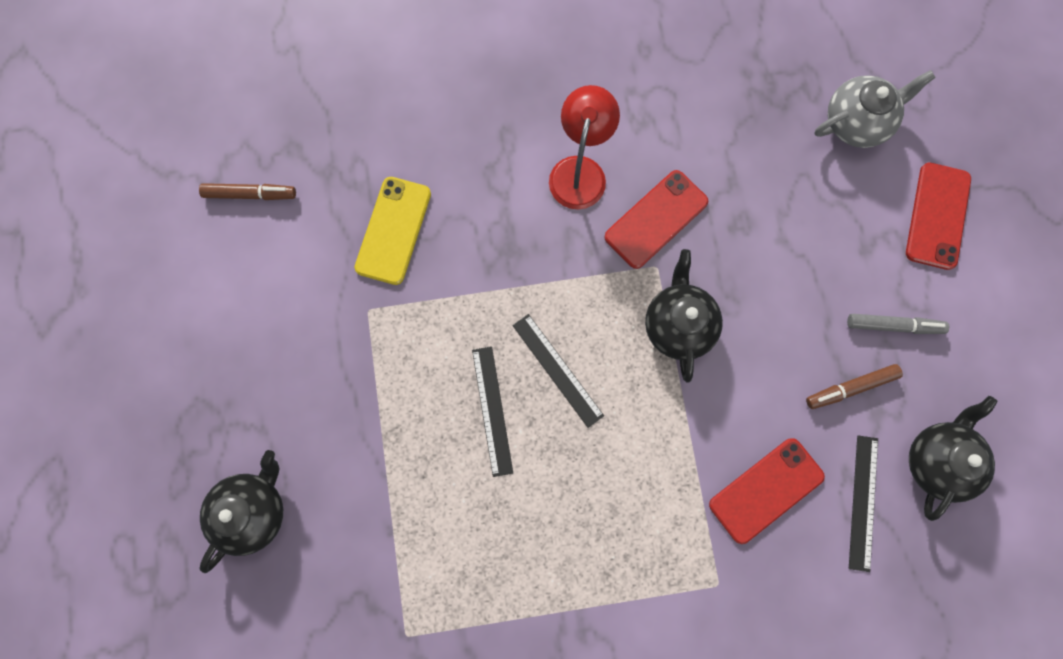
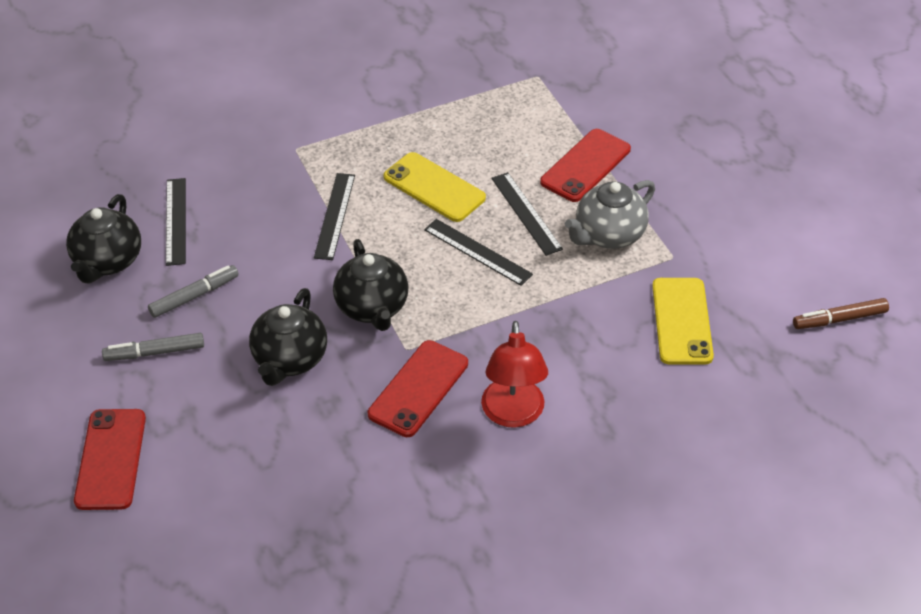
camera: 165 degrees right, 30 degrees down
black teapot [200,450,283,573] -> black teapot moved to [249,288,327,386]
red phone [709,438,825,544] -> red phone moved to [540,129,631,202]
brown marker [806,364,903,409] -> grey marker [148,265,239,318]
grey teapot [815,70,936,148] -> grey teapot moved to [565,180,655,249]
none -> black ruler [314,173,355,260]
none -> yellow phone [383,152,486,222]

